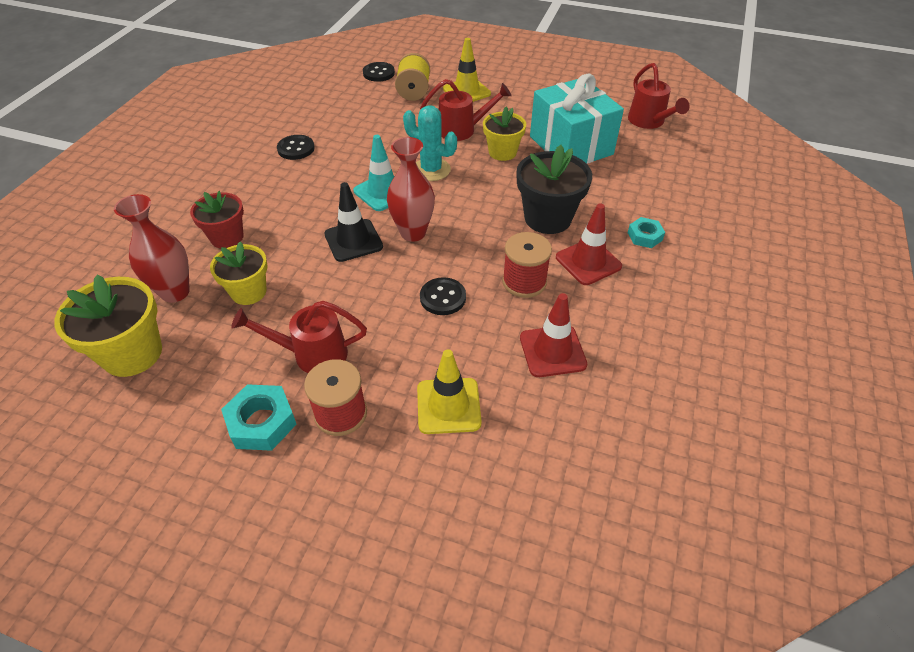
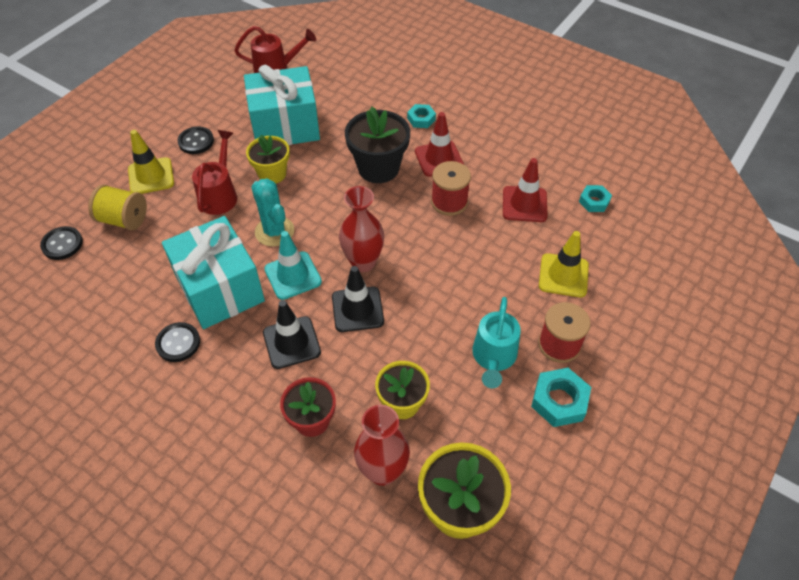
camera: 75 degrees left, 5 degrees up
red watering can [231,301,367,373] -> turquoise watering can [472,297,521,388]
turquoise cactus [403,105,457,181] -> turquoise cactus turned 75 degrees counterclockwise [251,178,294,247]
black button [420,277,466,315] -> black button moved to [177,126,214,154]
none -> turquoise gift [162,216,265,329]
none -> black traffic cone [263,300,321,369]
none -> turquoise nut [579,185,612,212]

